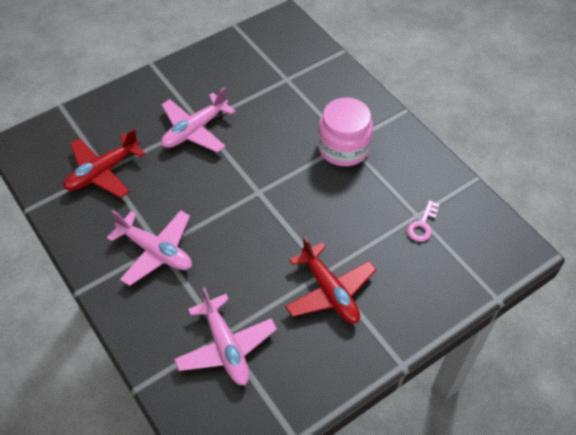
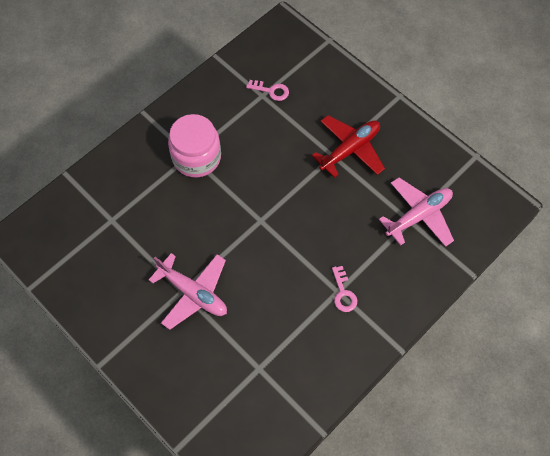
camera: 100 degrees left, 10 degrees up
red plane [63,129,145,198] -> none
pink plane [107,210,192,286] -> pink key [332,266,357,312]

